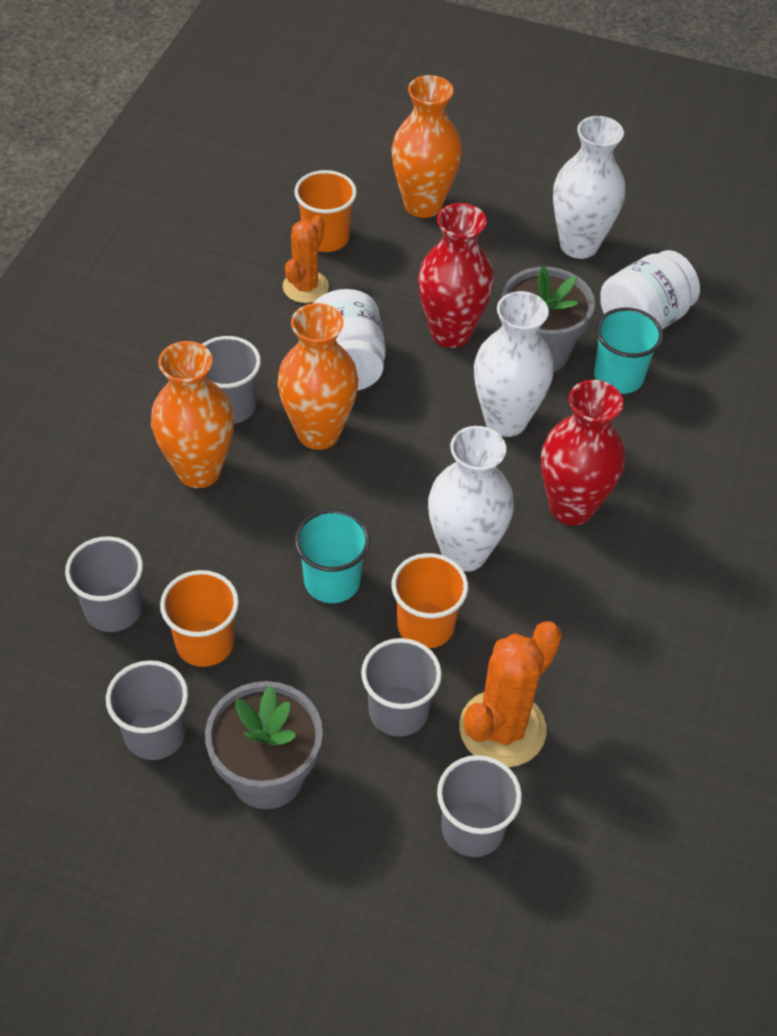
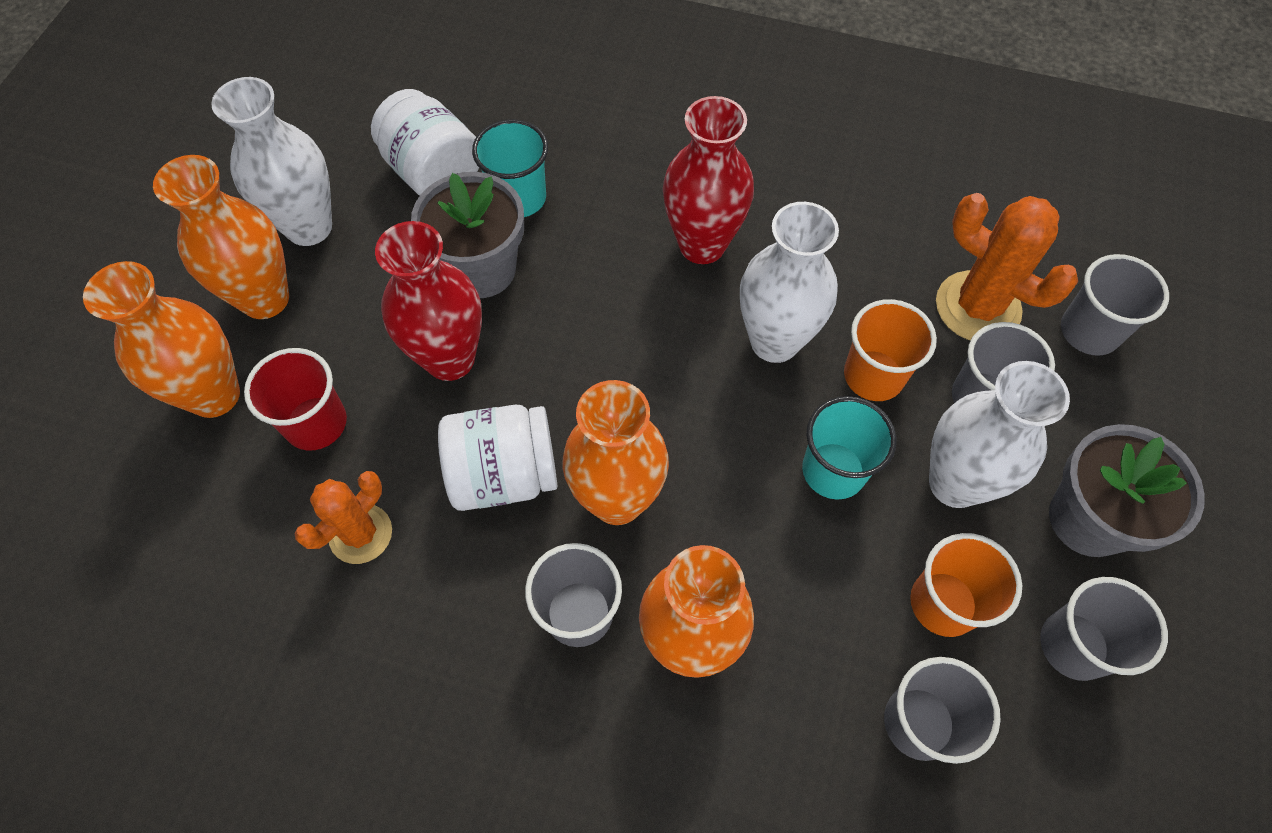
camera: 90 degrees left, 10 degrees up
orange cactus [283,215,329,303] -> orange cactus turned 75 degrees counterclockwise [295,471,392,564]
orange cup [294,170,357,252] -> none
white vase [474,291,554,437] -> white vase moved to [929,361,1070,508]
none -> orange vase [153,155,289,319]
none -> red cup [244,348,347,451]

